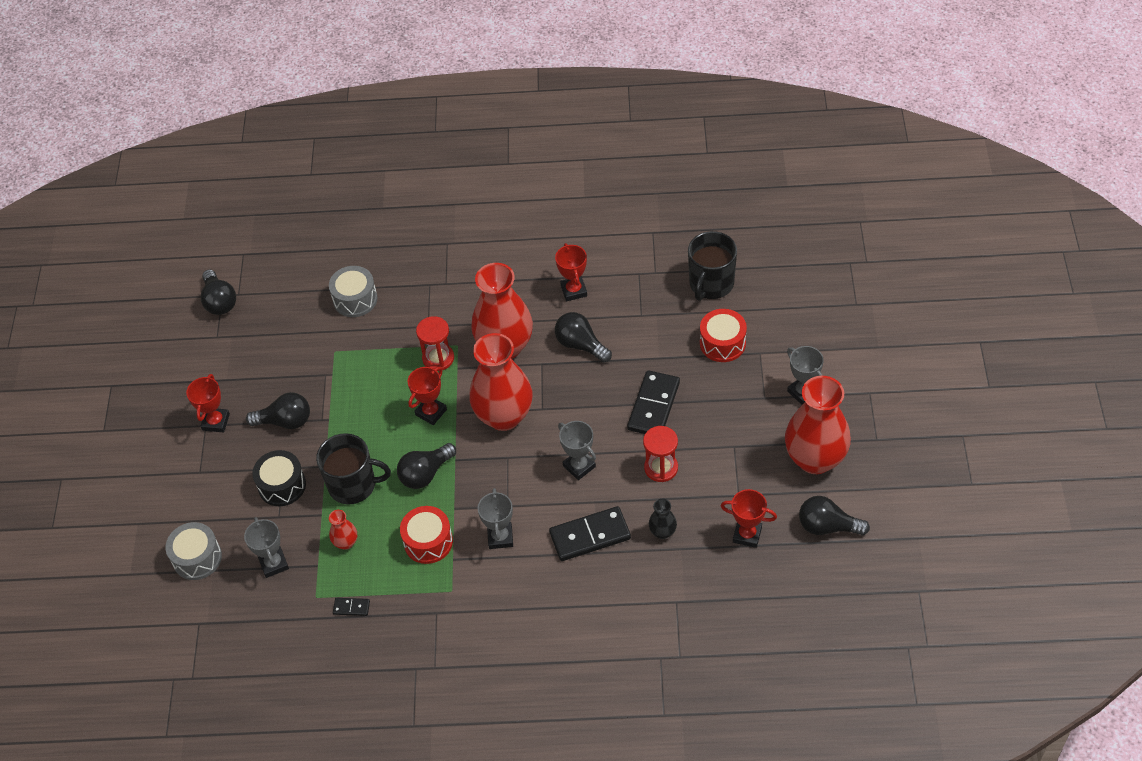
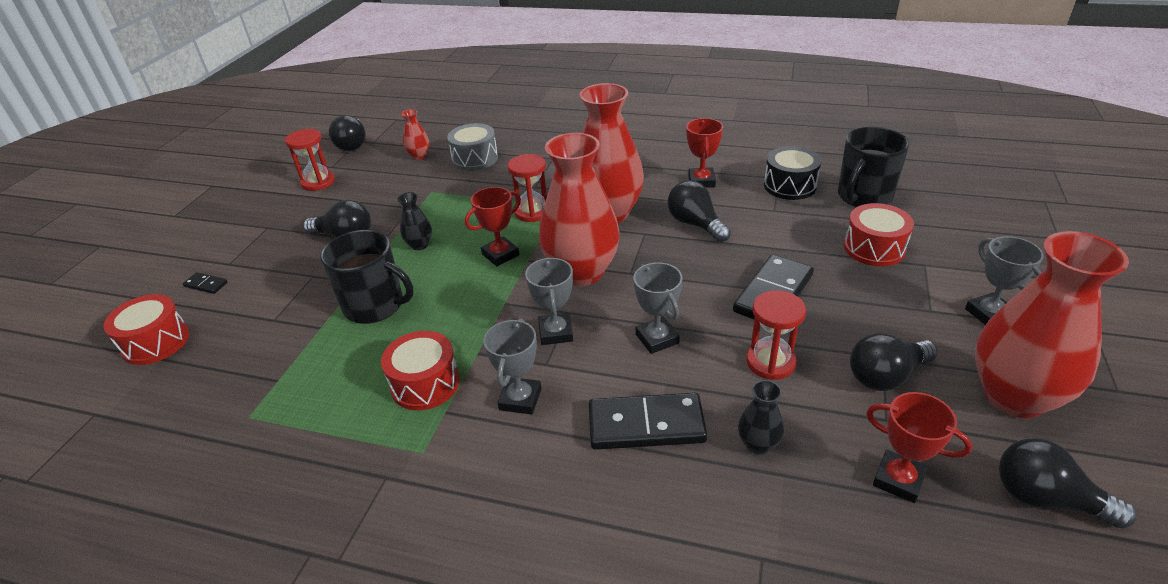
camera: 15 degrees right, 15 degrees down
grey drum [166,522,222,580] -> red drum [103,294,189,365]
red trophy [186,374,230,432] -> none
grey trophy [244,517,289,578] -> grey trophy moved to [525,257,573,345]
black drum [252,450,306,506] -> black drum moved to [764,146,821,200]
red vase [329,510,357,550] -> red vase moved to [401,109,429,160]
black domino [333,598,370,616] -> black domino moved to [183,272,228,294]
black light bulb [397,443,456,489] -> black light bulb moved to [850,333,938,391]
none -> red hourglass [285,129,335,191]
none -> black vase [397,192,432,250]

